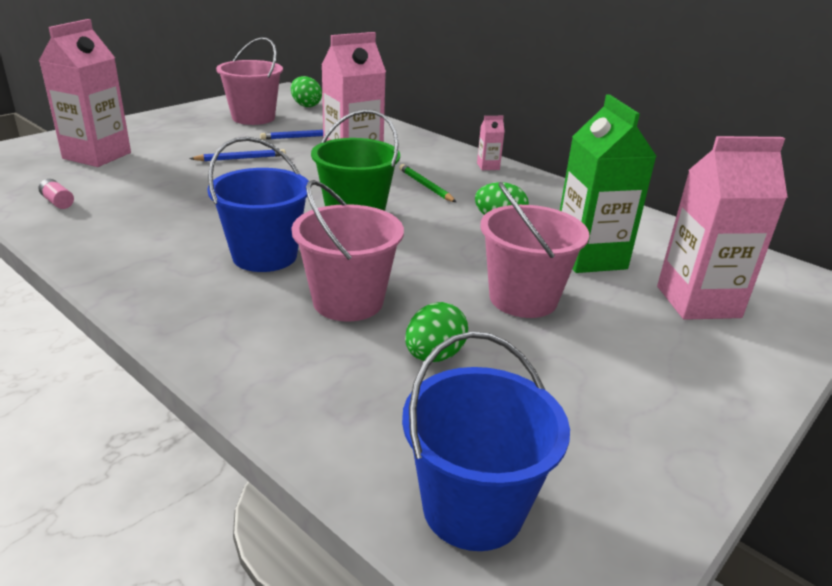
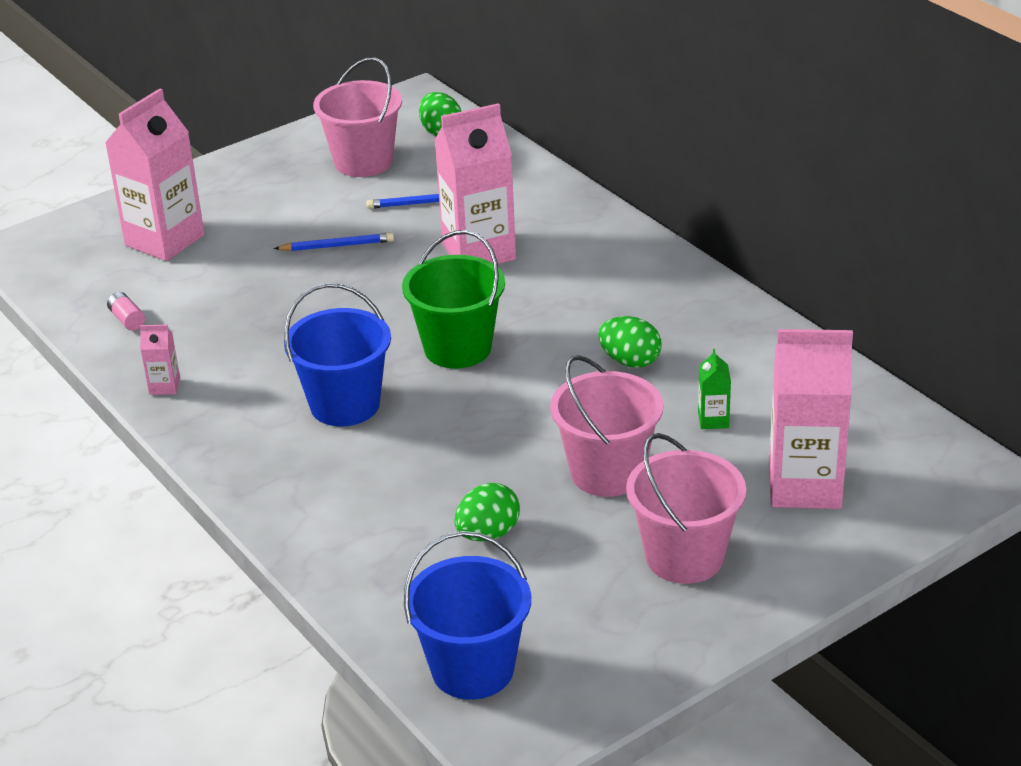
camera: 15 degrees right, 5 degrees up
pink bucket [291,180,404,322] -> pink bucket moved to [626,433,746,584]
green pencil [399,164,456,202] -> none
pink carton [477,116,505,170] -> pink carton moved to [140,325,180,395]
green carton [560,94,657,273] -> green carton [698,349,731,429], size x0.43

